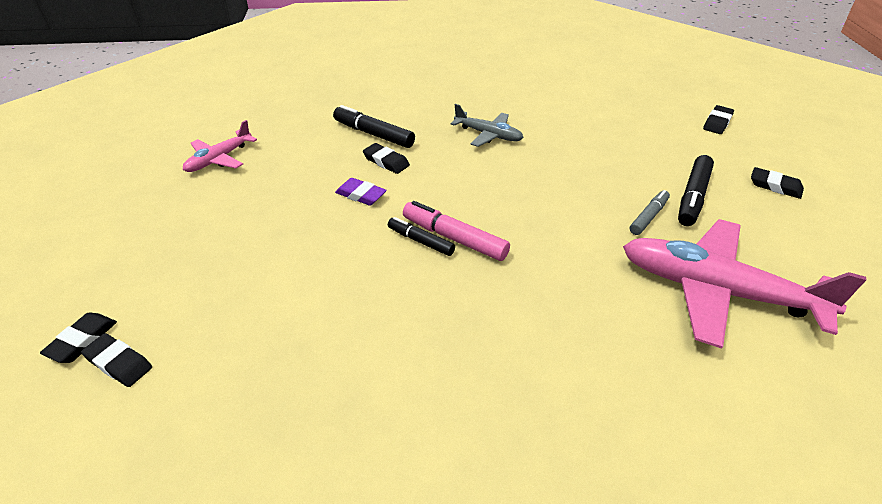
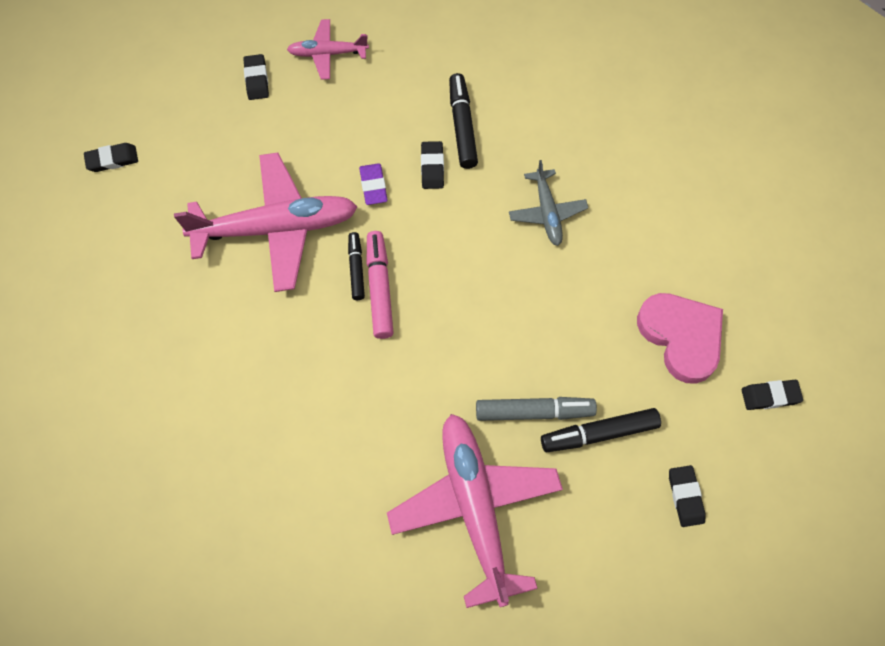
camera: 50 degrees right, 25 degrees up
black eraser [81,333,152,387] -> black eraser moved to [243,54,269,100]
grey marker [630,190,670,235] -> grey marker [476,397,597,421], size x1.56
none -> pink plane [174,153,357,292]
none -> pink heart [637,293,723,384]

